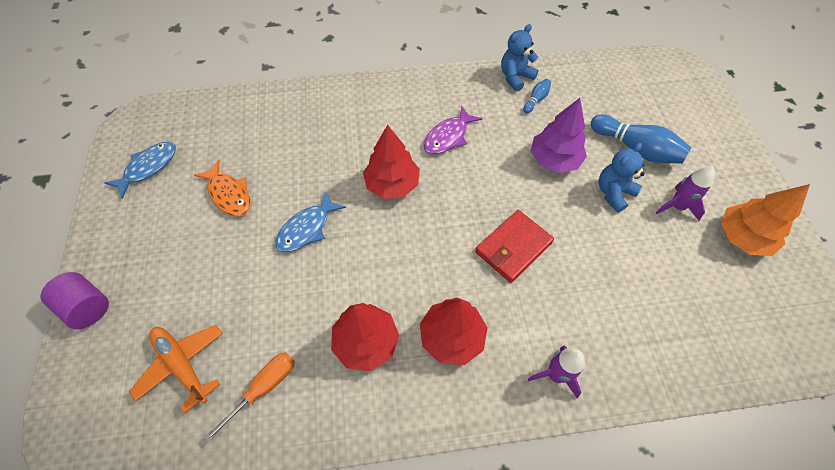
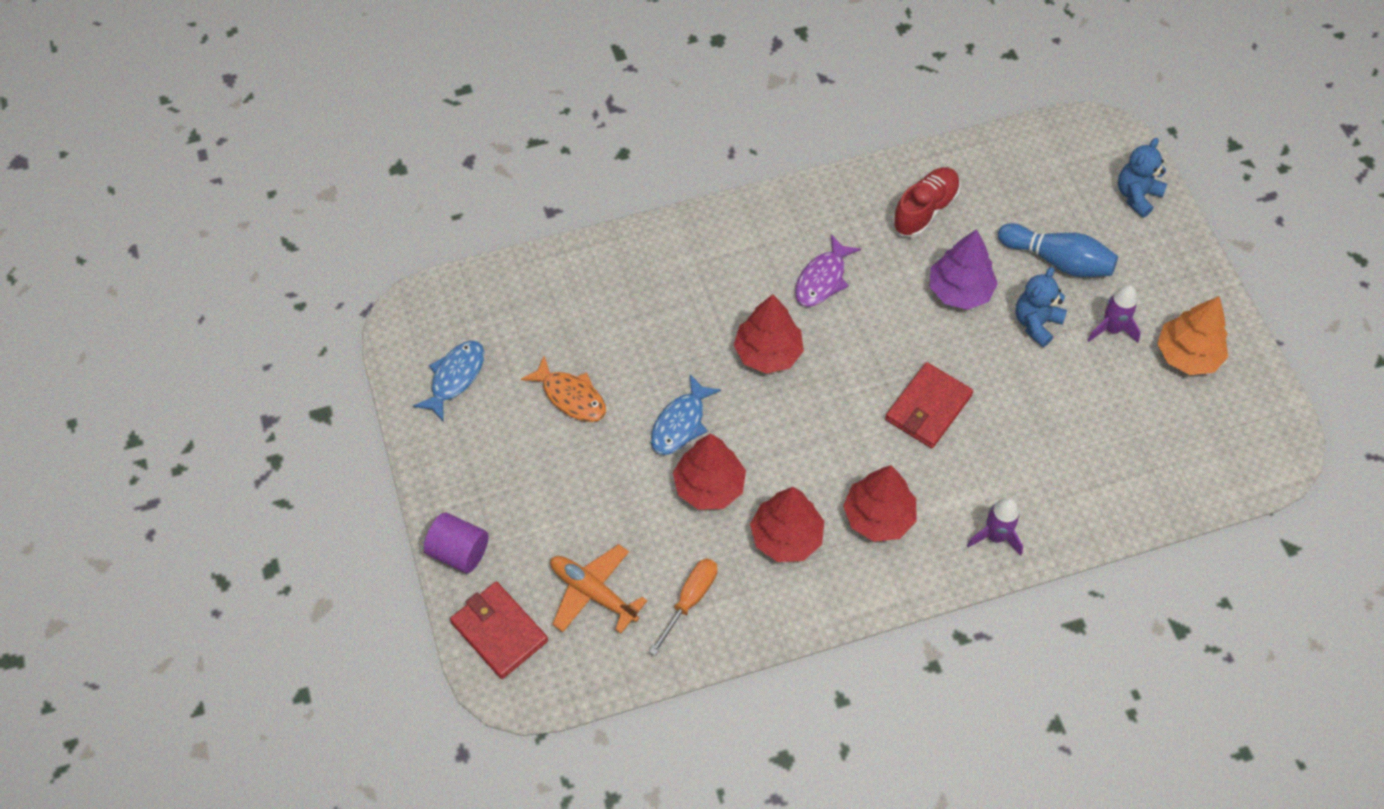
camera: 10 degrees left, 0 degrees up
blue teddy bear [501,24,539,91] -> blue teddy bear moved to [1118,138,1167,217]
blue bowling pin [523,79,551,113] -> red shoe [892,167,960,238]
none -> red wallet [450,582,548,679]
none -> red tree [673,433,746,510]

